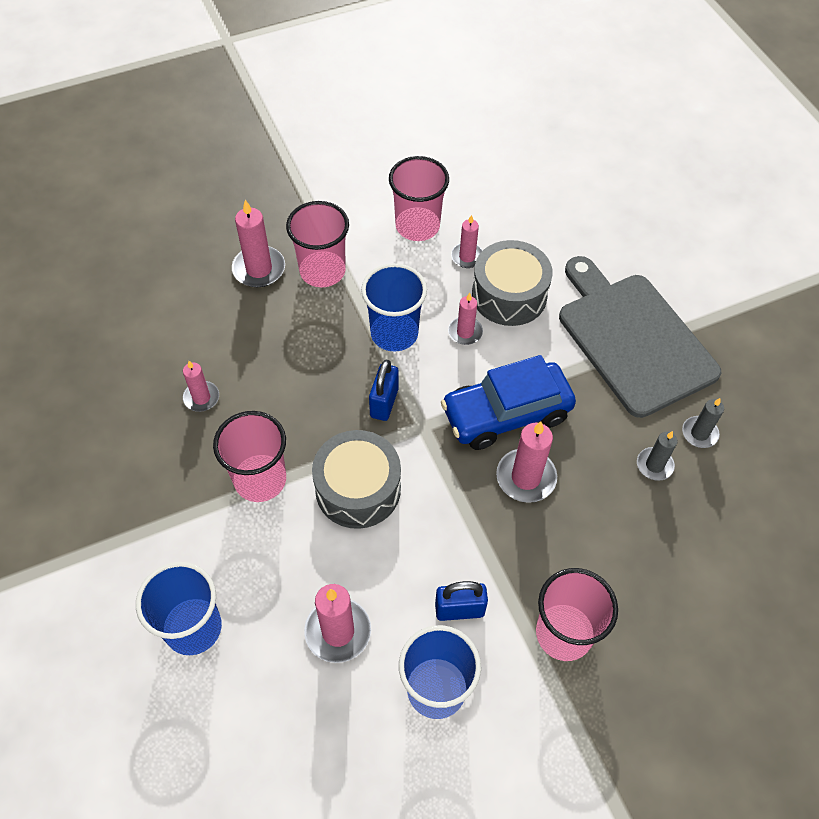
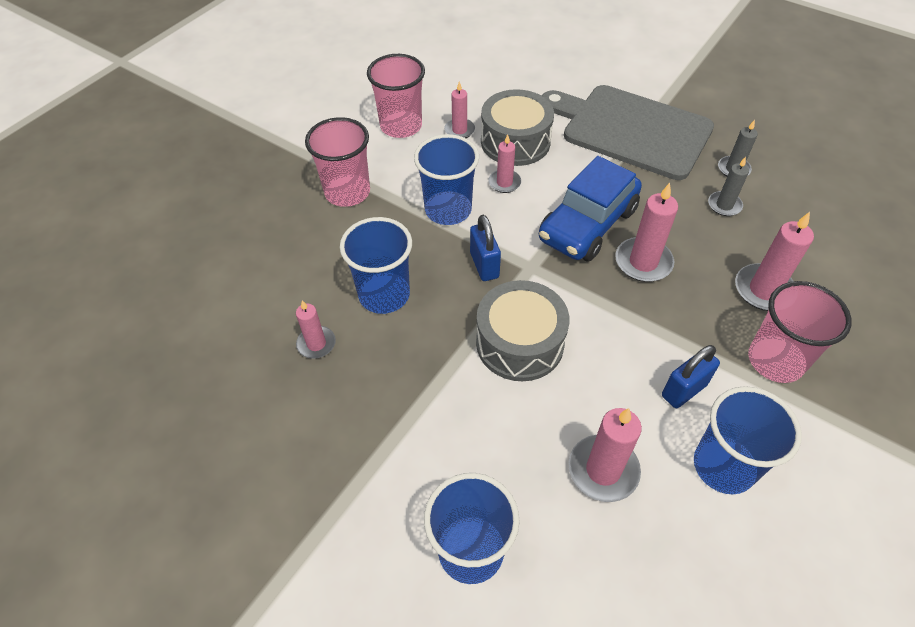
camera: 30 degrees left, 5 degrees down
pink cup [213,411,286,502] -> none
pink candle [232,200,285,287] -> pink candle moved to [735,212,814,311]
none -> blue cup [340,217,412,314]

